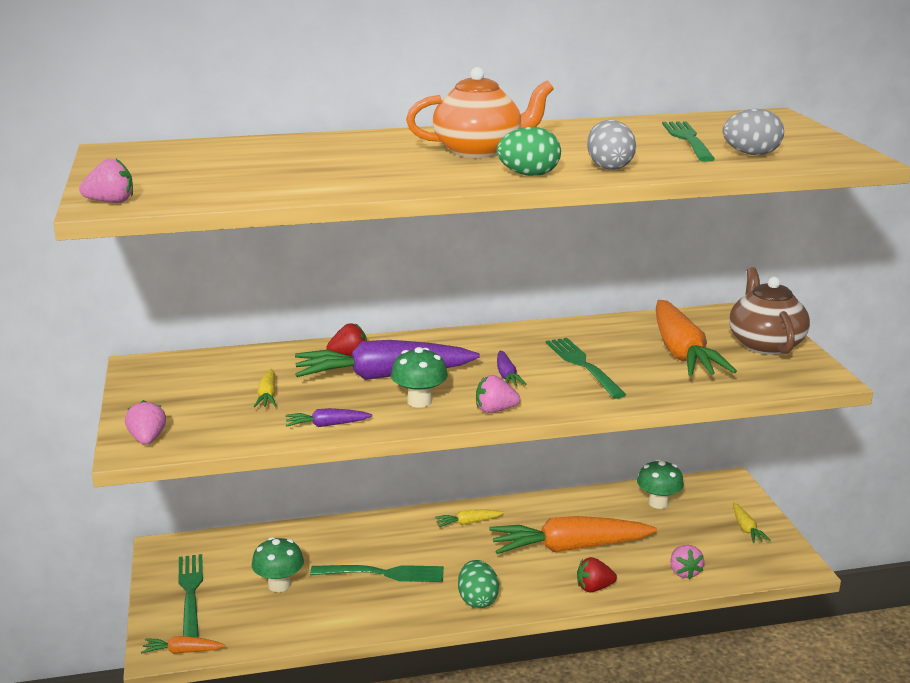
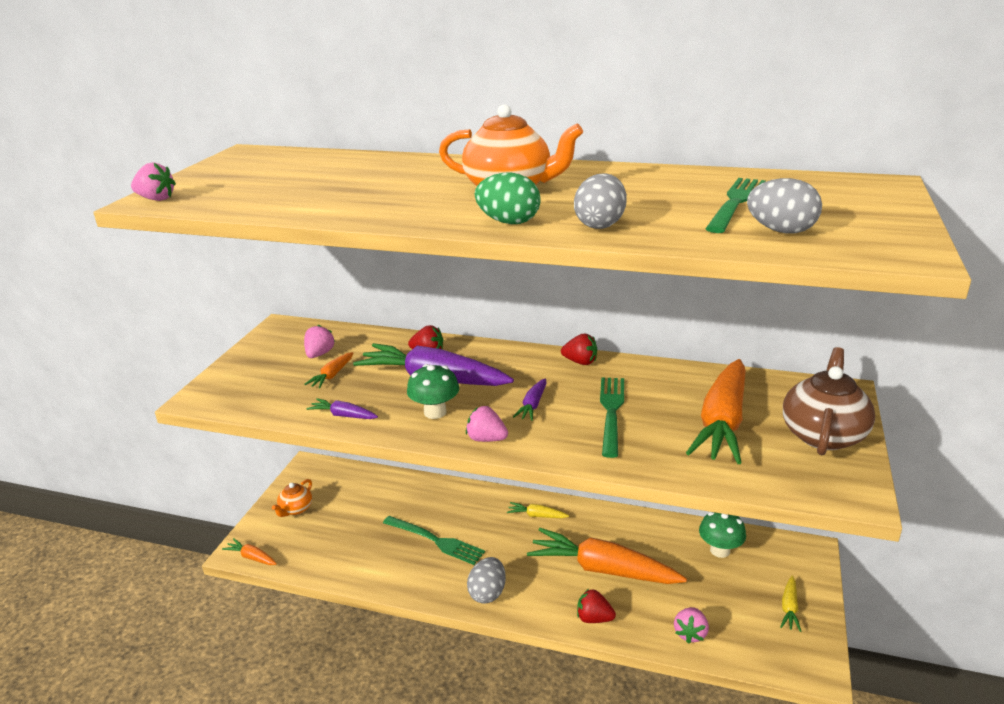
camera: 30 degrees right, 5 degrees up
pink strawberry [125,400,166,444] -> pink strawberry moved to [304,325,335,358]
green fork [178,554,203,638] -> orange teapot [272,479,312,517]
green mushroom [252,537,304,592] -> none
yellow carrot [254,369,276,408] -> orange carrot [304,352,353,388]
green egg [458,560,499,608] -> grey egg [467,557,506,604]
none -> red strawberry [561,334,597,365]

